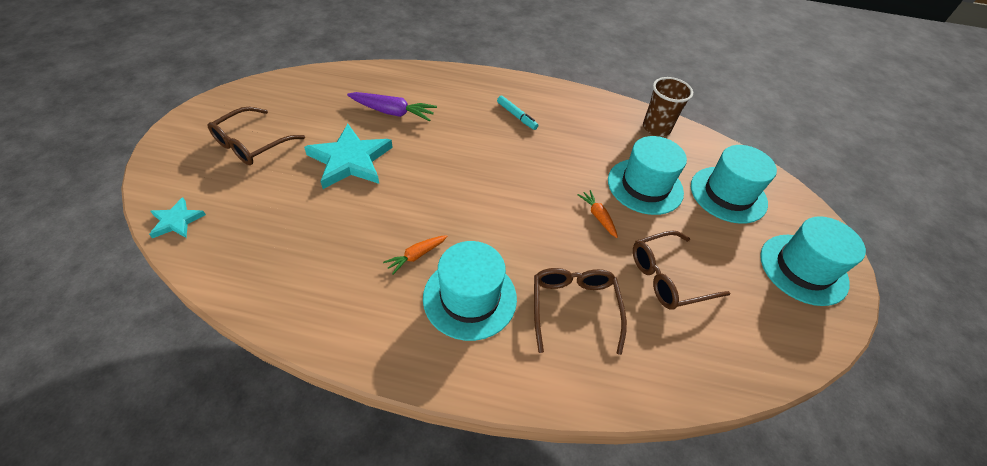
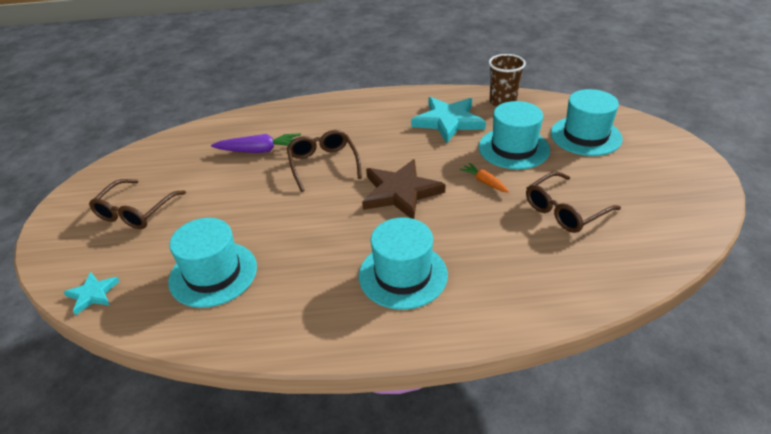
camera: 10 degrees left, 10 degrees down
turquoise star [304,124,393,189] -> turquoise star moved to [411,97,486,143]
orange carrot [383,235,448,275] -> none
turquoise marker [497,96,538,130] -> none
brown glasses [534,268,627,355] -> brown glasses moved to [287,130,362,192]
turquoise hat [760,216,866,306] -> turquoise hat moved to [168,218,257,308]
none -> brown star [362,159,445,219]

